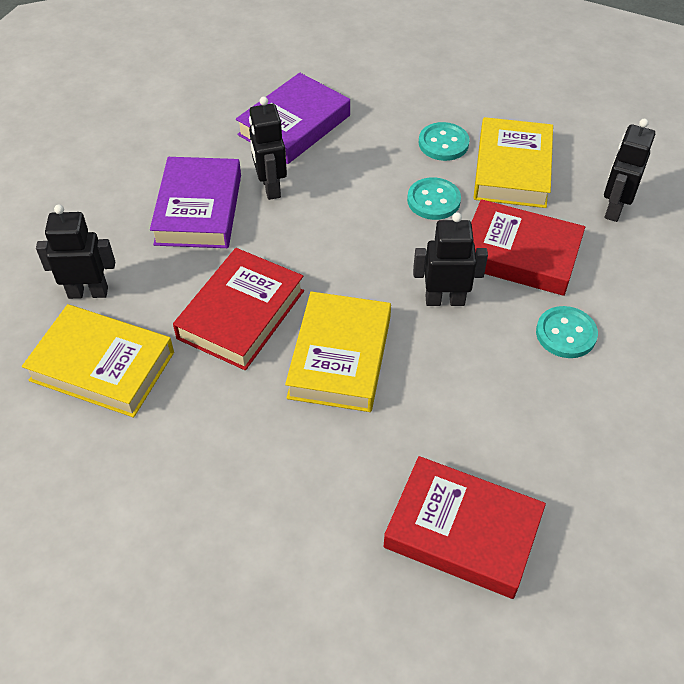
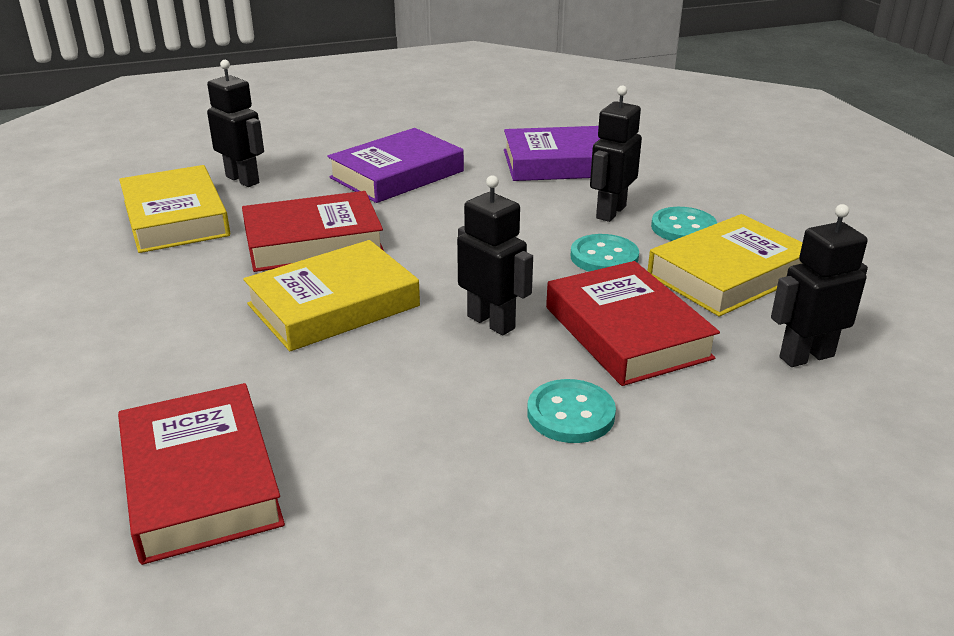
camera: 45 degrees right, 20 degrees down
black robot [249,97,287,200] -> black robot moved to [590,85,642,222]

